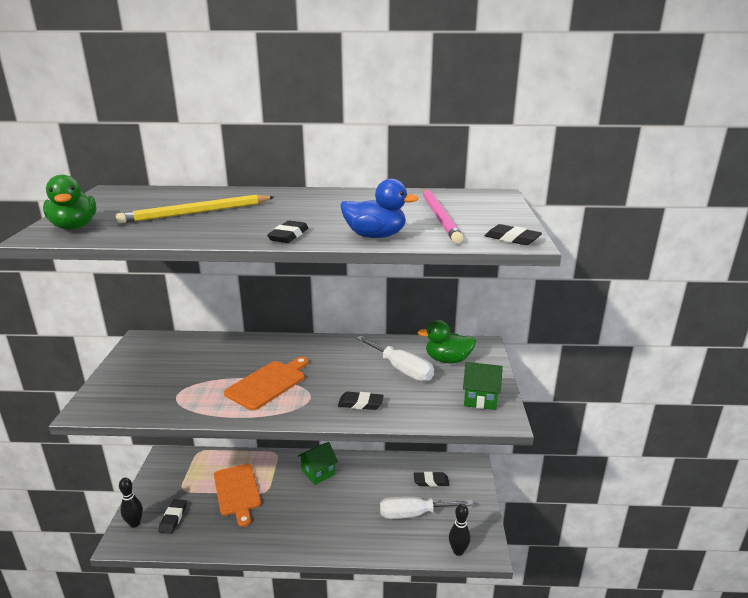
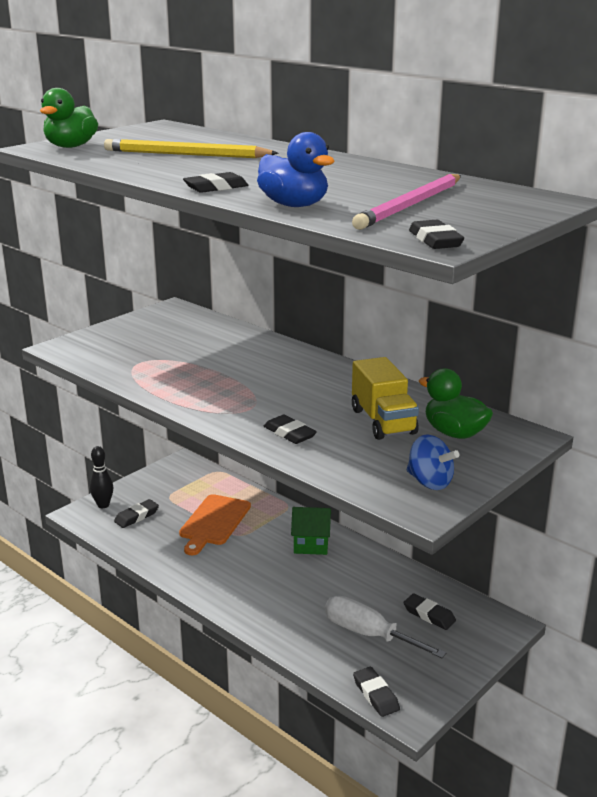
camera: 40 degrees right, 0 degrees up
orange cutting board [224,357,309,411] -> none
white screwdriver [356,336,434,381] -> yellow truck [352,357,419,440]
black bowling pin [449,504,470,556] -> black eraser [353,667,400,717]
green house [463,362,503,410] -> blue spinning top [406,435,460,490]

